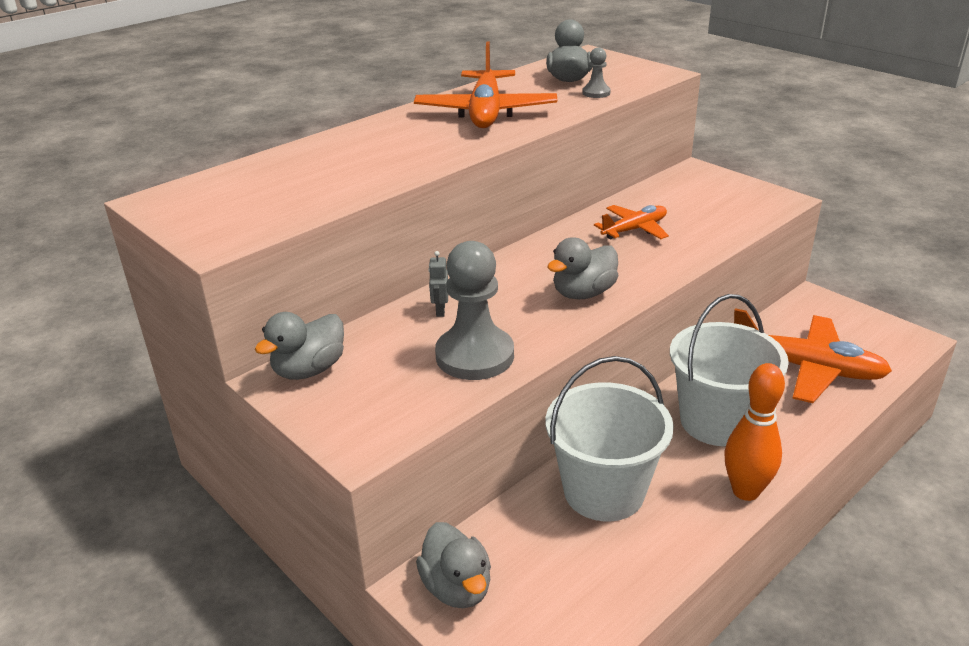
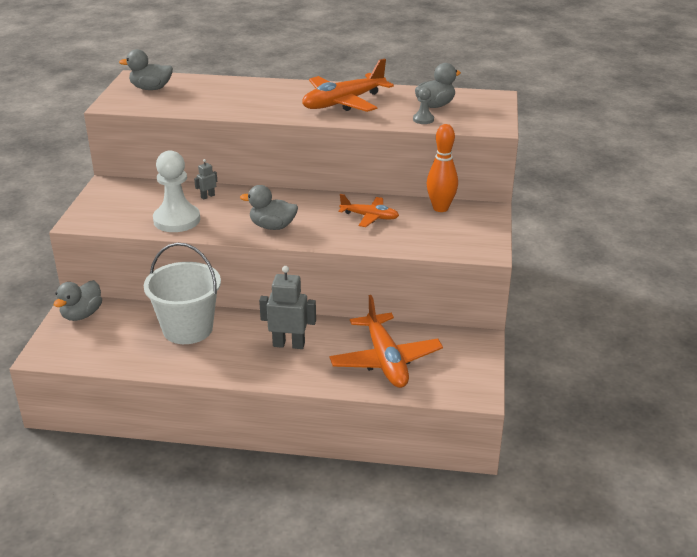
camera: 50 degrees right, 0 degrees up
grey duck [255,312,344,380] -> grey duck moved to [119,49,173,90]
grey pawn [435,241,514,380] -> white pawn [153,150,200,232]
white bucket [670,294,789,446] -> grey robot [259,266,316,349]
orange bowling pin [725,363,785,501] -> orange bowling pin moved to [427,124,458,212]

